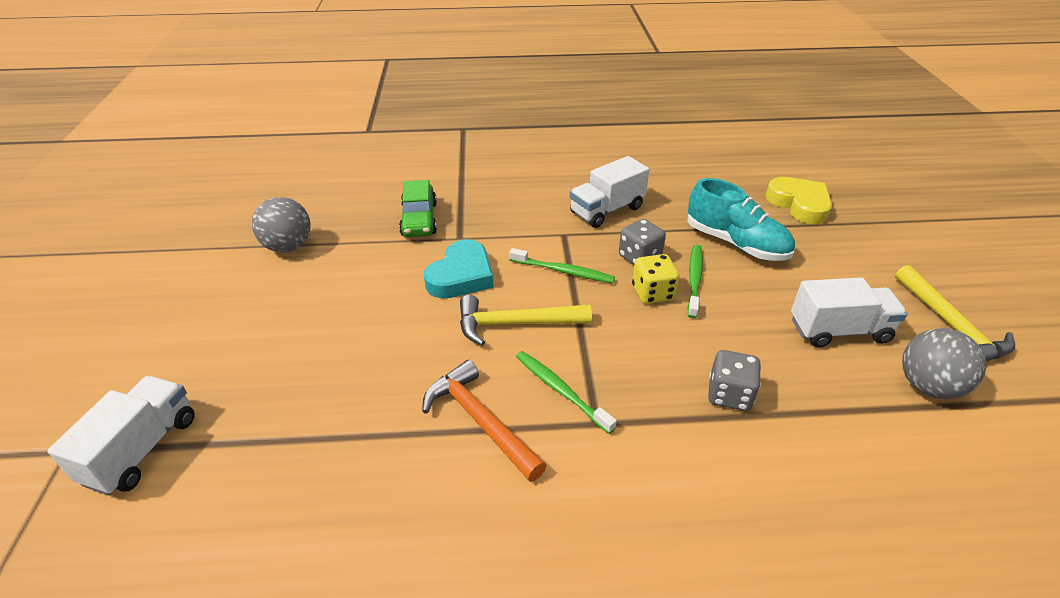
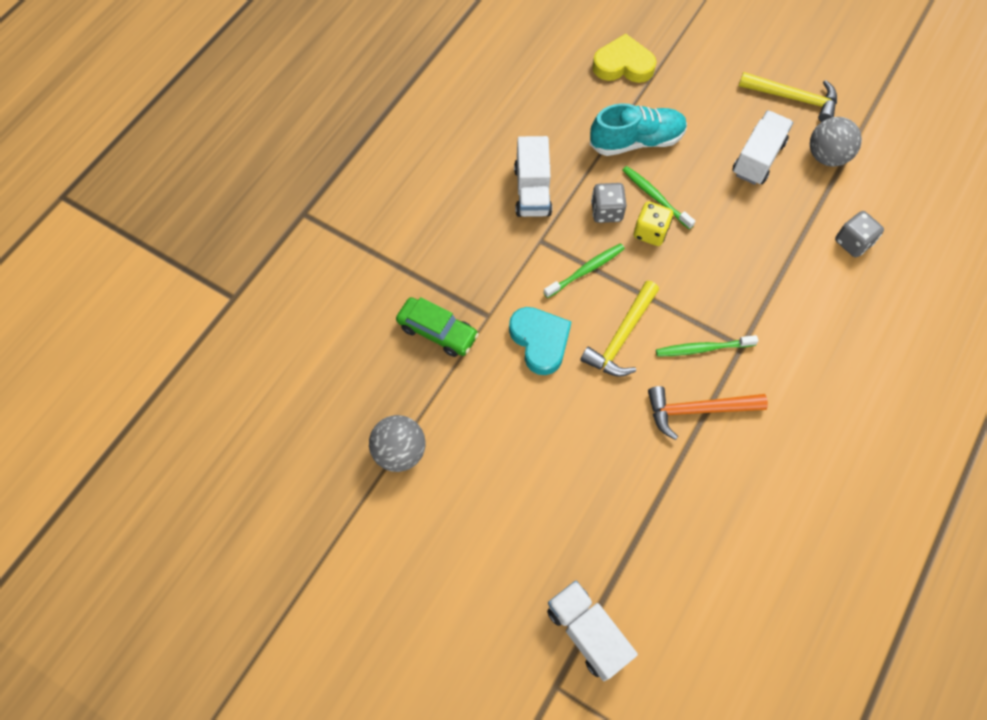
camera: 55 degrees left, 25 degrees up
grey dice [708,350,761,411] -> grey dice moved to [835,211,884,257]

